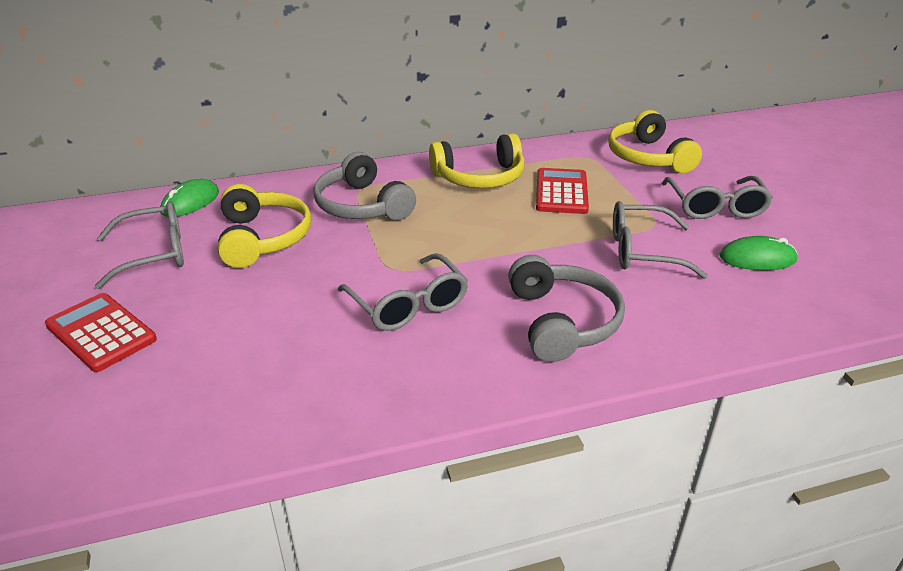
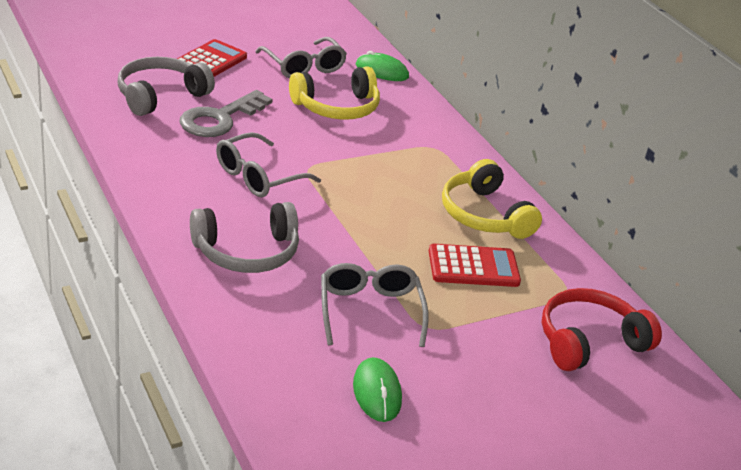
camera: 75 degrees right, 0 degrees up
grey headphones [313,152,416,220] -> grey headphones moved to [117,57,215,116]
yellow headphones [608,110,702,173] -> red headphones [542,288,662,371]
grey glasses [662,176,773,219] -> none
none -> grey key [179,90,273,137]

